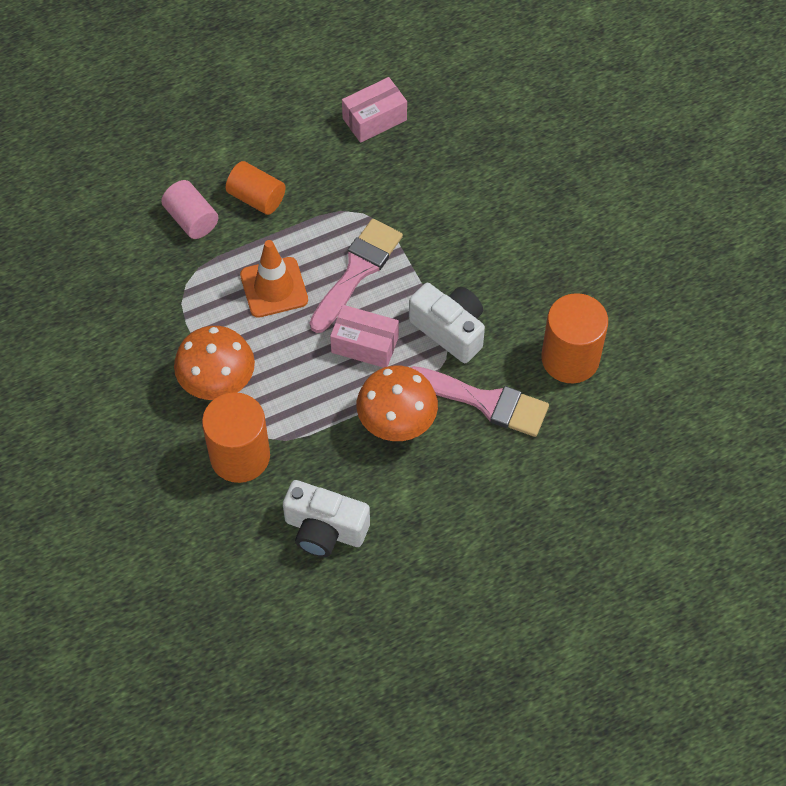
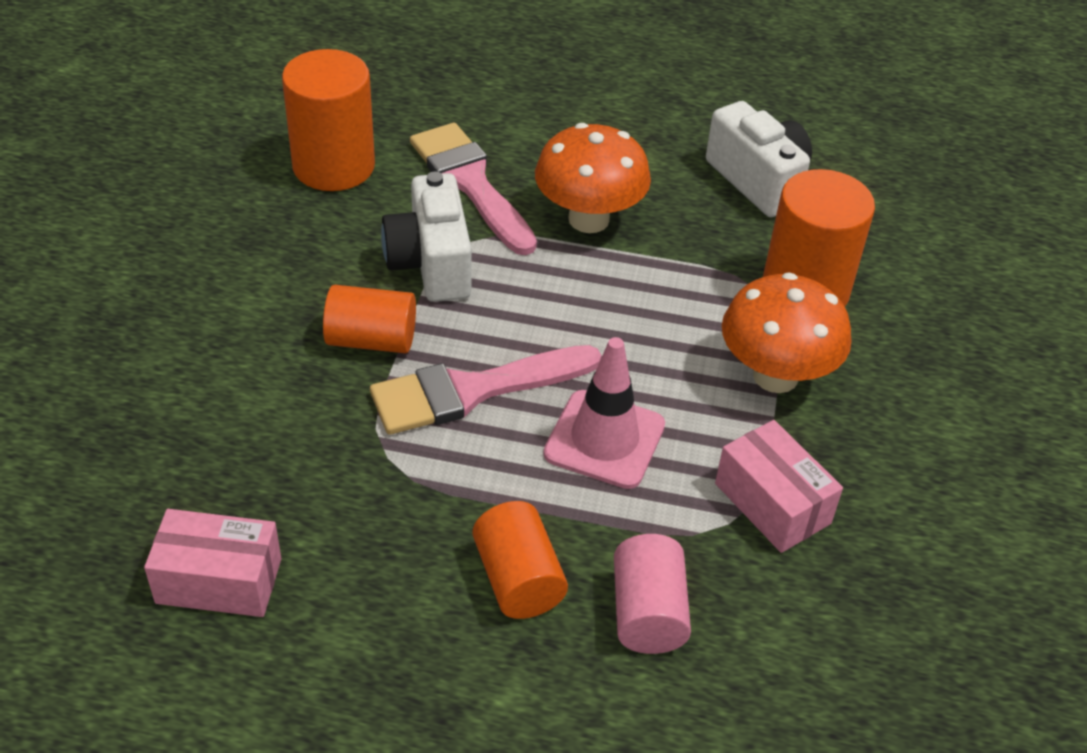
camera: 145 degrees left, 15 degrees down
orange traffic cone [240,240,308,318] -> pink traffic cone [543,337,665,489]
pink box [330,305,399,368] -> pink box moved to [715,420,843,553]
none -> orange cylinder [323,285,416,353]

